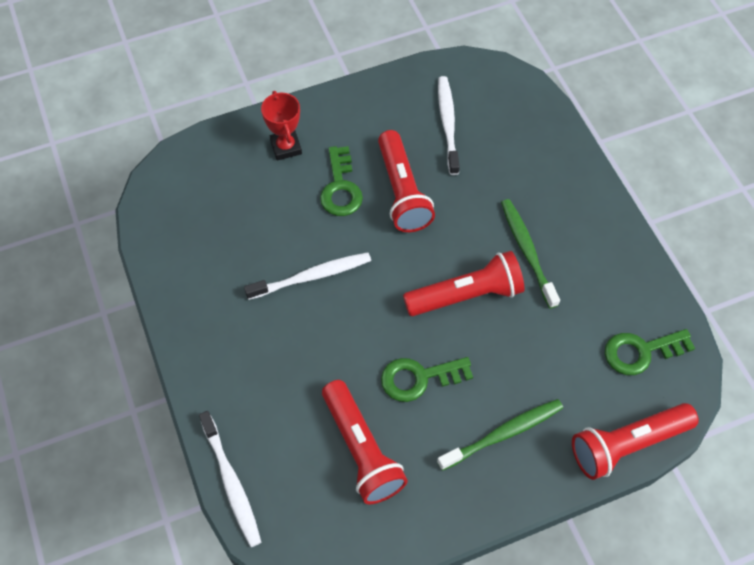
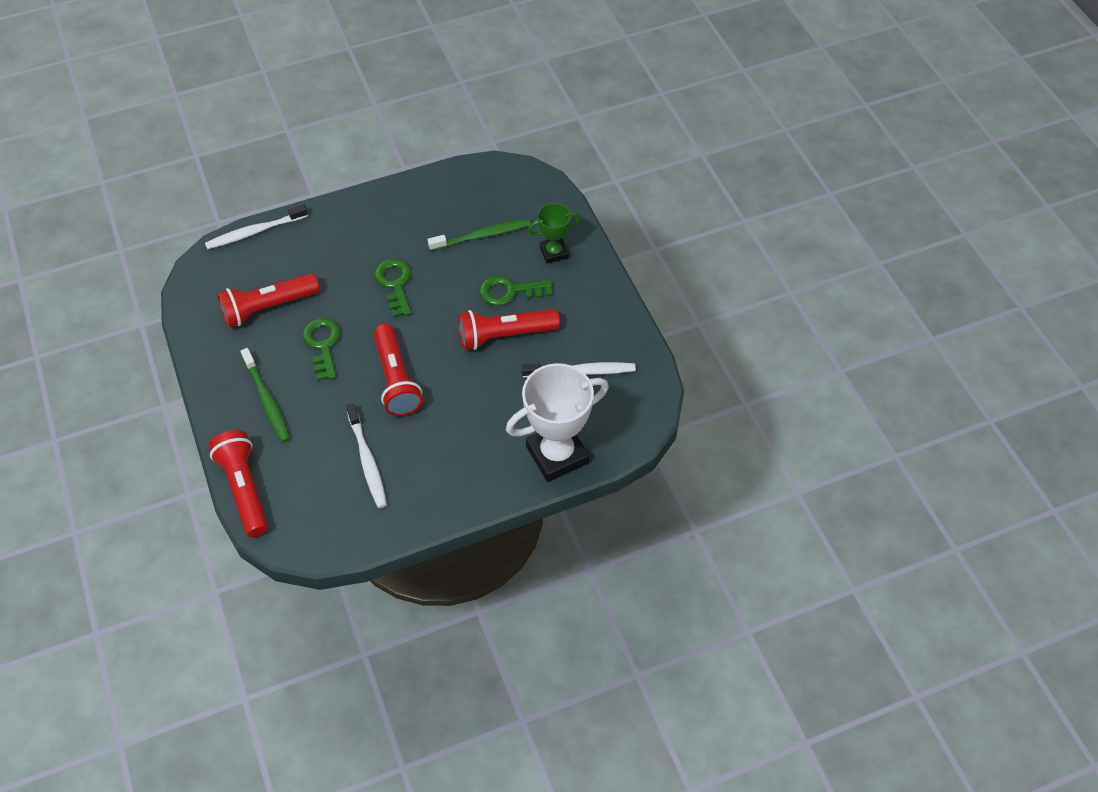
camera: 90 degrees right, 5 degrees down
white toothbrush [244,252,371,300] -> white toothbrush moved to [346,403,387,508]
red trophy [261,91,302,161] -> green trophy [528,203,580,264]
green toothbrush [501,199,560,309] -> green toothbrush moved to [428,219,531,251]
green key [605,329,695,375] -> green key moved to [374,258,411,317]
none -> white trophy [506,363,609,482]

